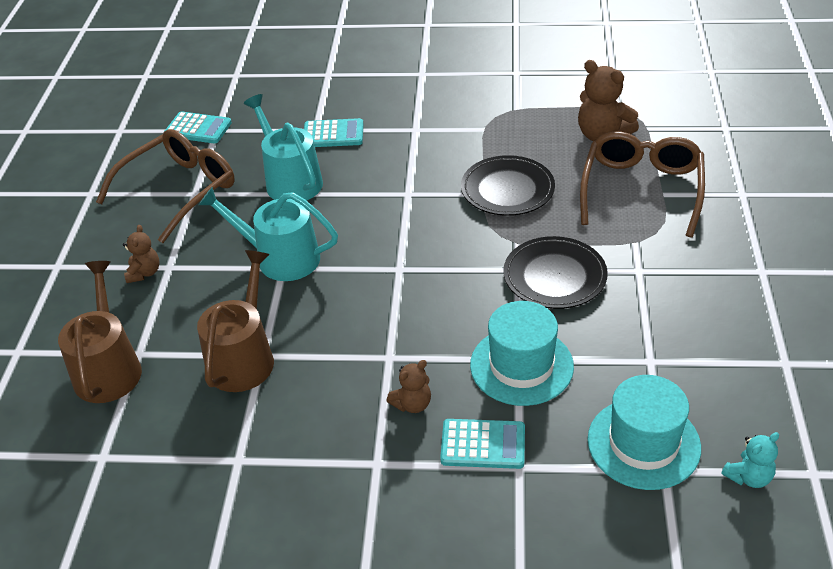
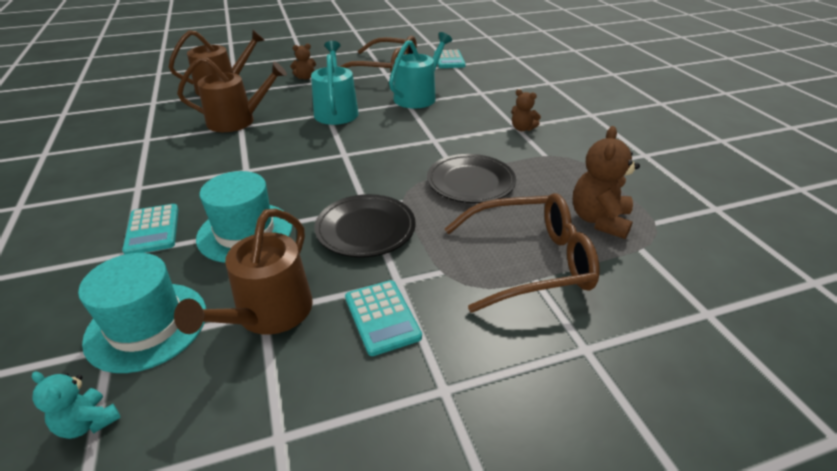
camera: 65 degrees right, 5 degrees down
turquoise calculator [304,118,364,147] -> turquoise calculator moved to [345,280,422,356]
brown teddy bear [386,360,431,413] -> brown teddy bear moved to [511,89,541,131]
none -> brown watering can [174,209,313,335]

